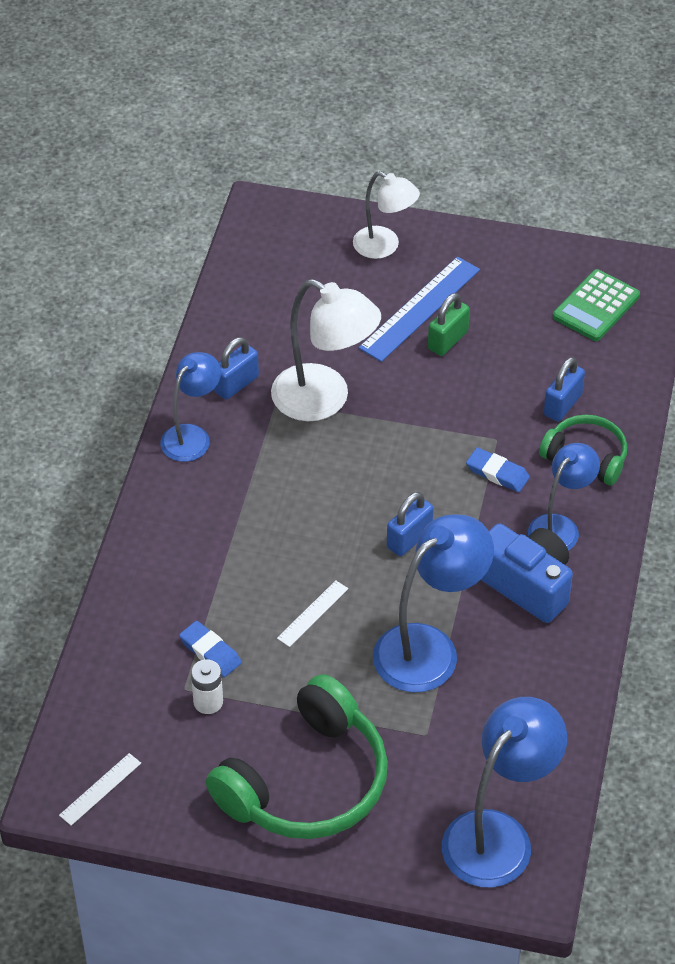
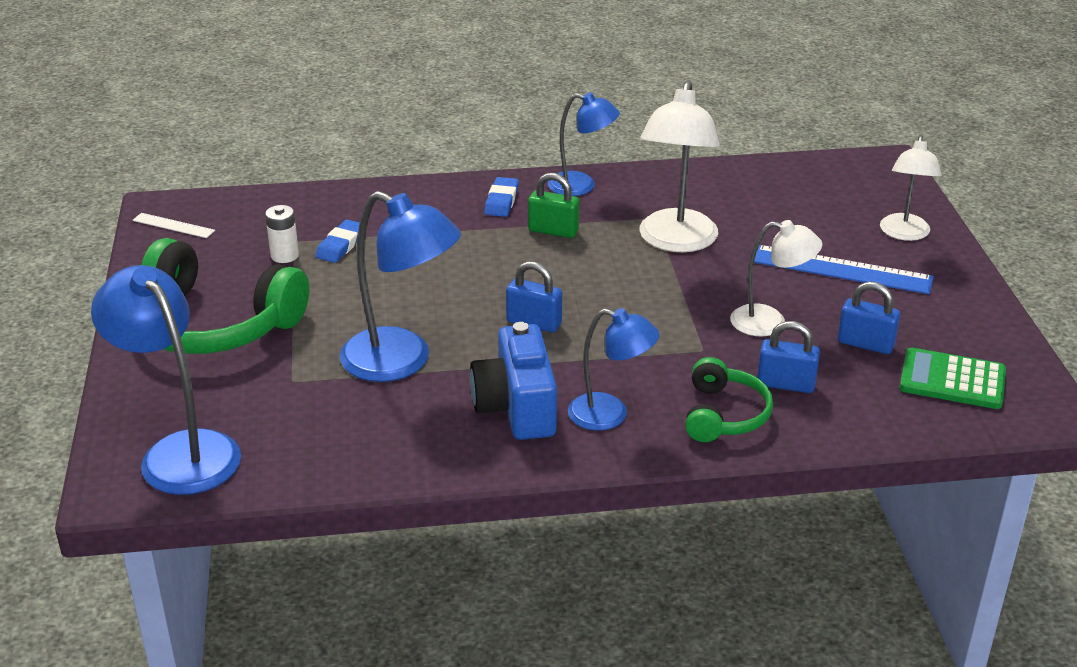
camera: 70 degrees right, 15 degrees down
blue padlock [214,337,259,400] -> blue padlock moved to [838,281,900,354]
white ruler [277,580,348,647] -> none
green padlock [428,293,470,356] -> green padlock moved to [528,173,580,238]
blue lamp [442,697,567,888] -> blue lamp turned 150 degrees counterclockwise [91,265,241,495]
blue eraser [466,447,530,492] -> blue eraser moved to [484,177,519,217]
blue camera [481,524,573,623] -> blue camera turned 150 degrees clockwise [470,322,557,440]
none -> white lamp [730,220,822,336]

